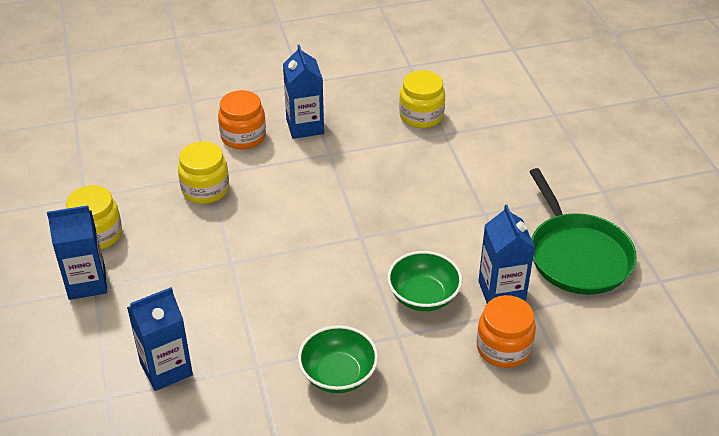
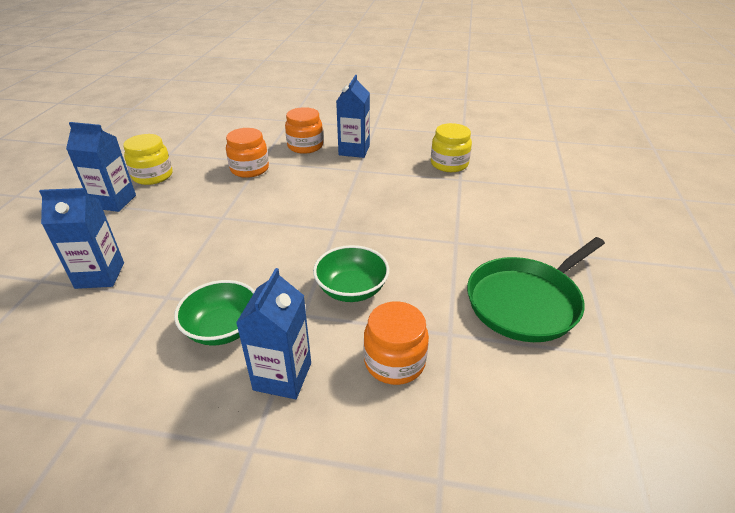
camera: 25 degrees right, 5 degrees down
yellow jar [178,142,229,204] -> orange jar [226,128,269,178]
blue carton [478,205,535,303] -> blue carton moved to [236,268,311,399]
green pan [529,168,637,295] -> green pan turned 45 degrees clockwise [467,237,605,342]

